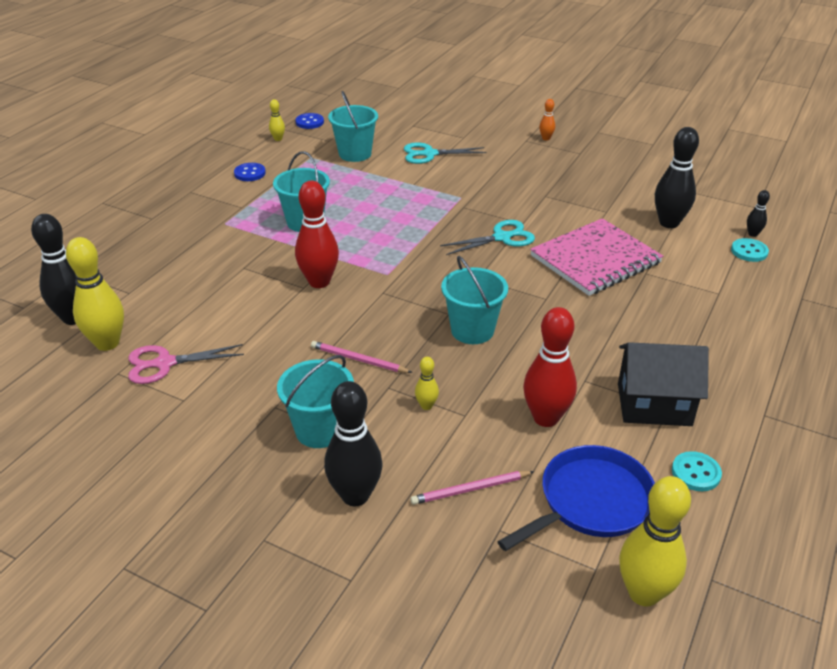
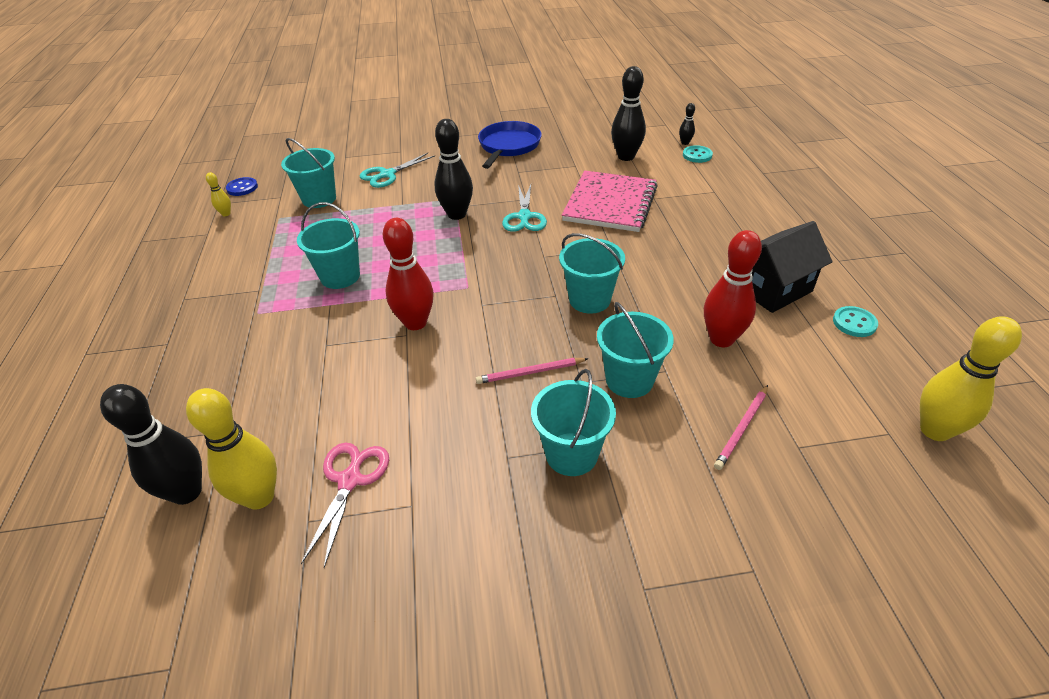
camera: 35 degrees left, 5 degrees up
pink scissors [128,344,244,384] -> pink scissors turned 150 degrees clockwise [301,443,389,568]
blue button [234,163,266,181] -> none
black bowling pin [324,381,383,506] -> black bowling pin moved to [435,119,473,220]
yellow bowling pin [415,357,439,410] -> turquoise bucket [597,302,674,398]
turquoise scissors [440,220,535,255] -> turquoise scissors turned 150 degrees clockwise [502,185,547,232]
blue pan [497,445,655,551] -> blue pan moved to [478,121,542,169]
orange bowling pin [539,99,555,141] -> none

